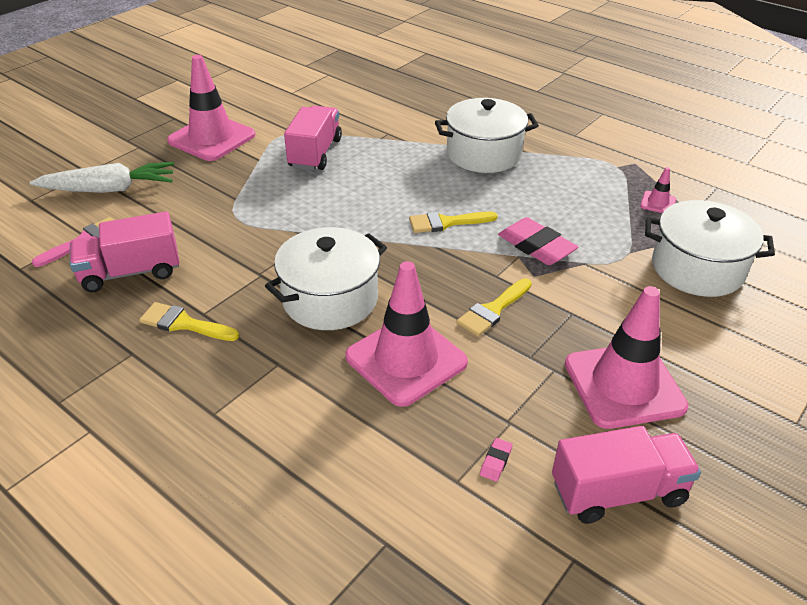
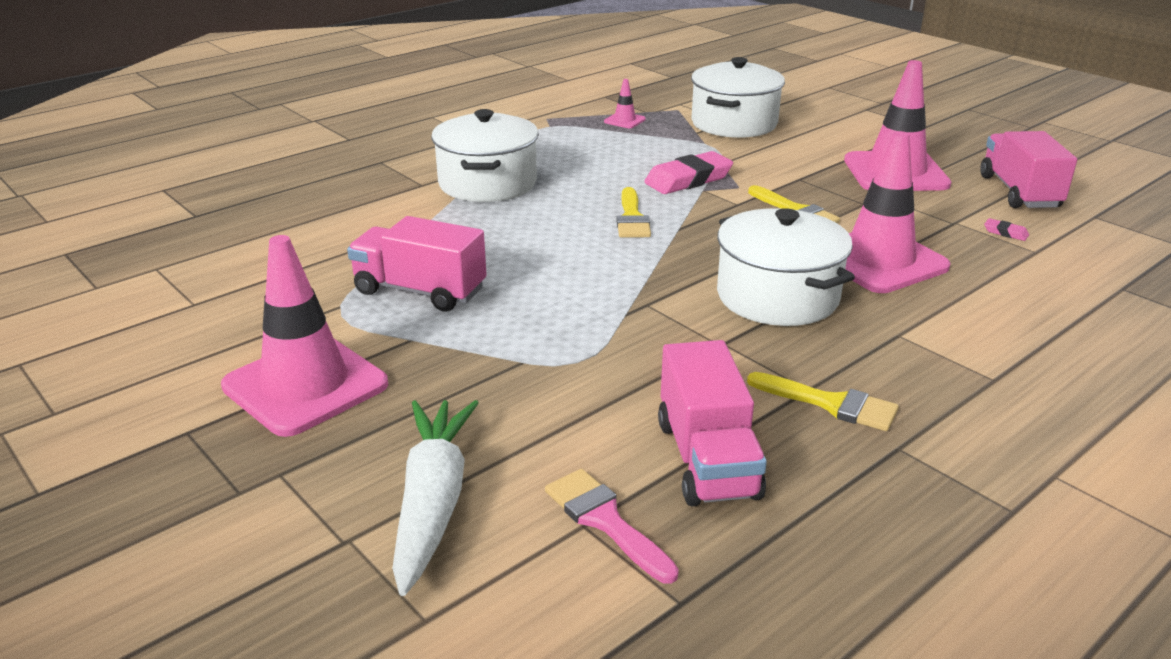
camera: 80 degrees left, 10 degrees down
yellow brush [139,302,240,341] -> yellow brush turned 90 degrees counterclockwise [747,372,899,431]

